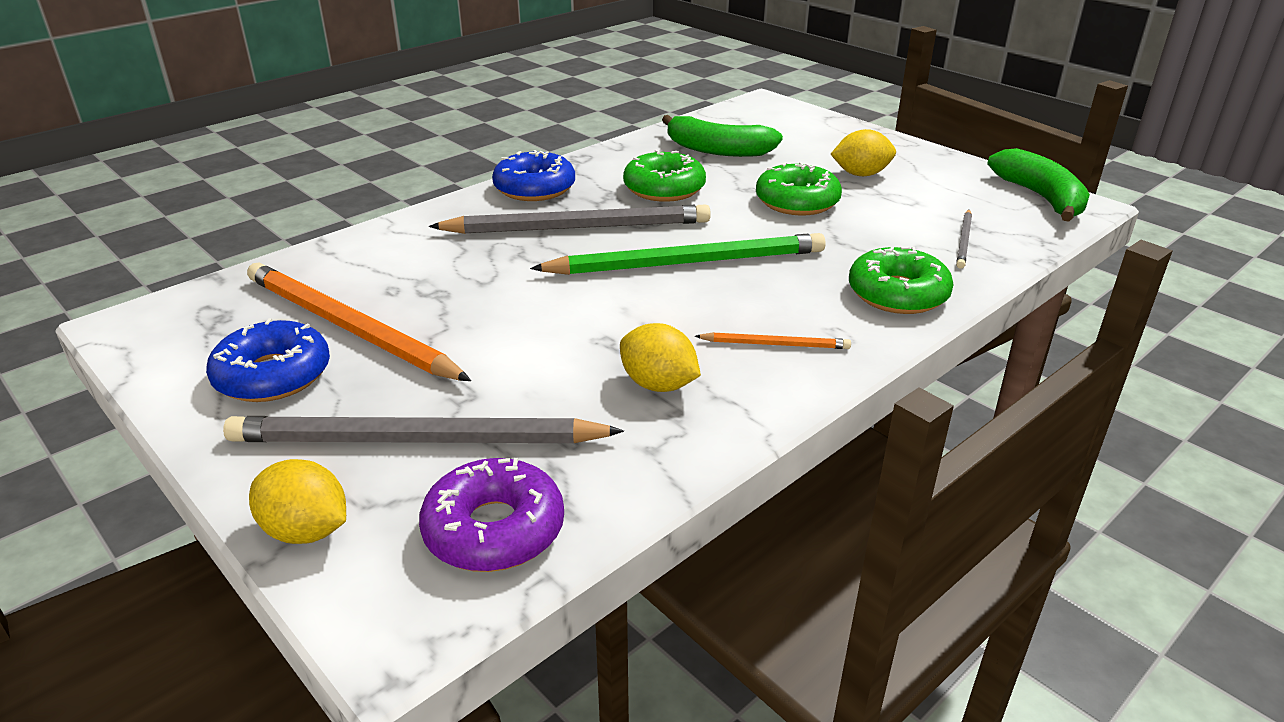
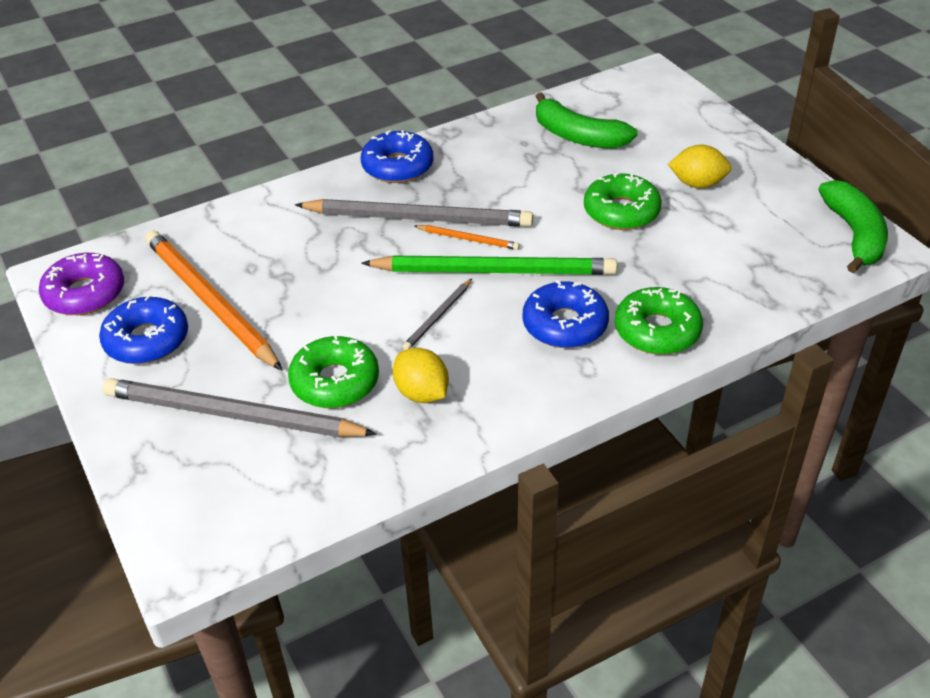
camera: 15 degrees right, 10 degrees up
yellow lemon [249,459,346,544] -> none
purple donut [419,458,564,572] -> purple donut moved to [39,253,124,315]
green donut [623,150,706,202] -> green donut moved to [288,334,379,408]
orange pencil [695,332,851,349] -> orange pencil moved to [415,225,520,250]
grey pencil [956,209,972,269] -> grey pencil moved to [403,279,472,350]
none -> blue donut [523,280,609,348]

